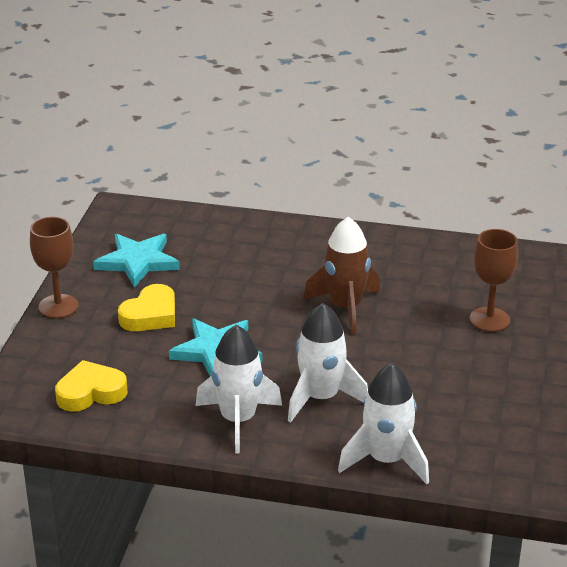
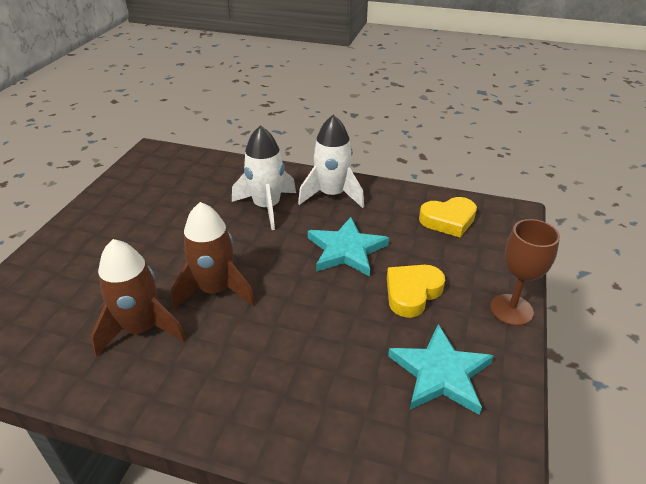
camera: 175 degrees left, 5 degrees up
white rocket [338,363,429,484] -> none
brown goblet [470,229,518,332] -> none
none -> brown rocket [91,239,186,356]

